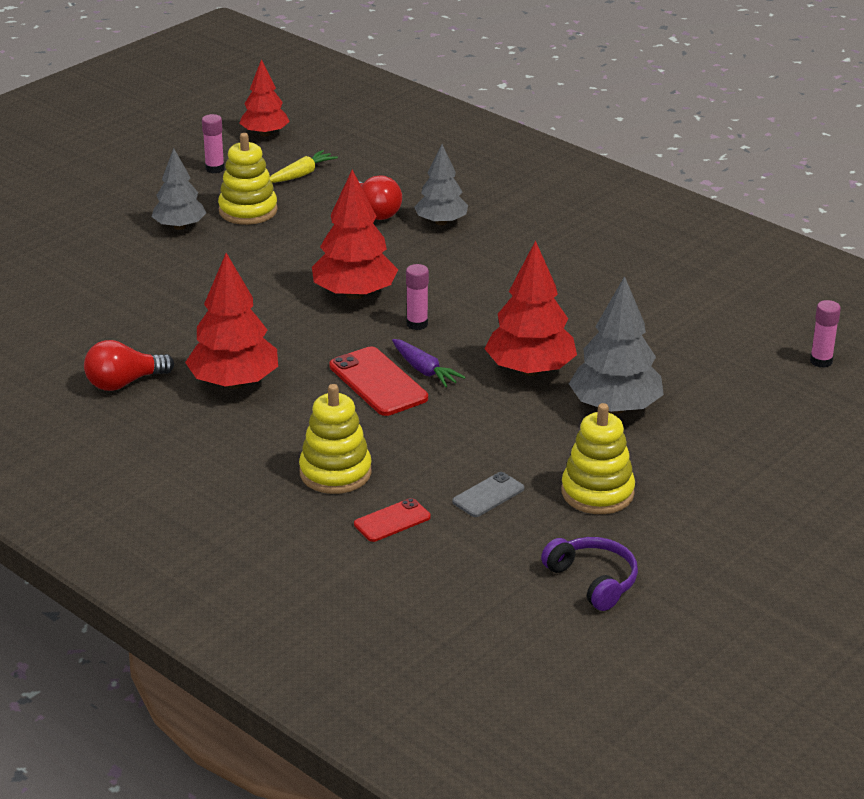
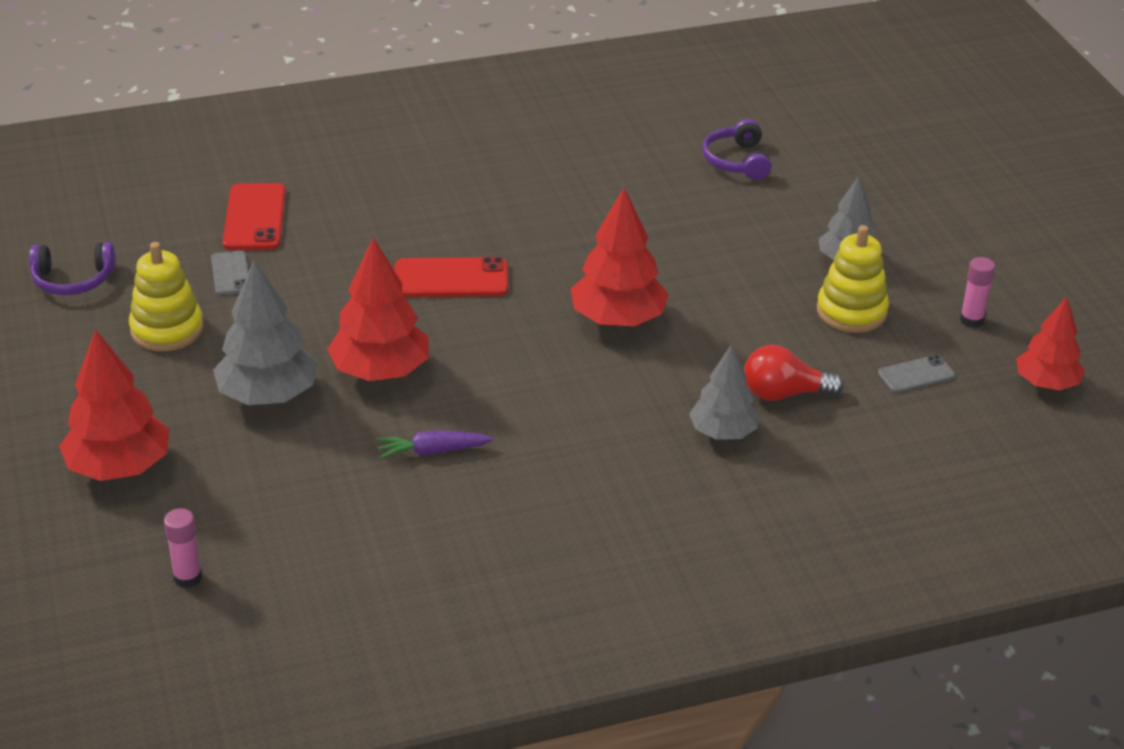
camera: 120 degrees right, 5 degrees up
red light bulb [84,340,174,391] -> none
red tree [185,253,278,389] -> red tree moved to [59,329,170,481]
yellow carrot [270,150,338,183] -> grey phone [878,355,955,393]
yellow stacking toy [299,384,372,494] -> none
red phone [354,498,431,542] -> red phone [223,183,286,250], size x1.68
purple carrot [392,339,466,387] -> purple carrot moved to [376,430,494,459]
pink glue stick [406,264,429,330] -> none
none -> purple headphones [703,119,771,180]

